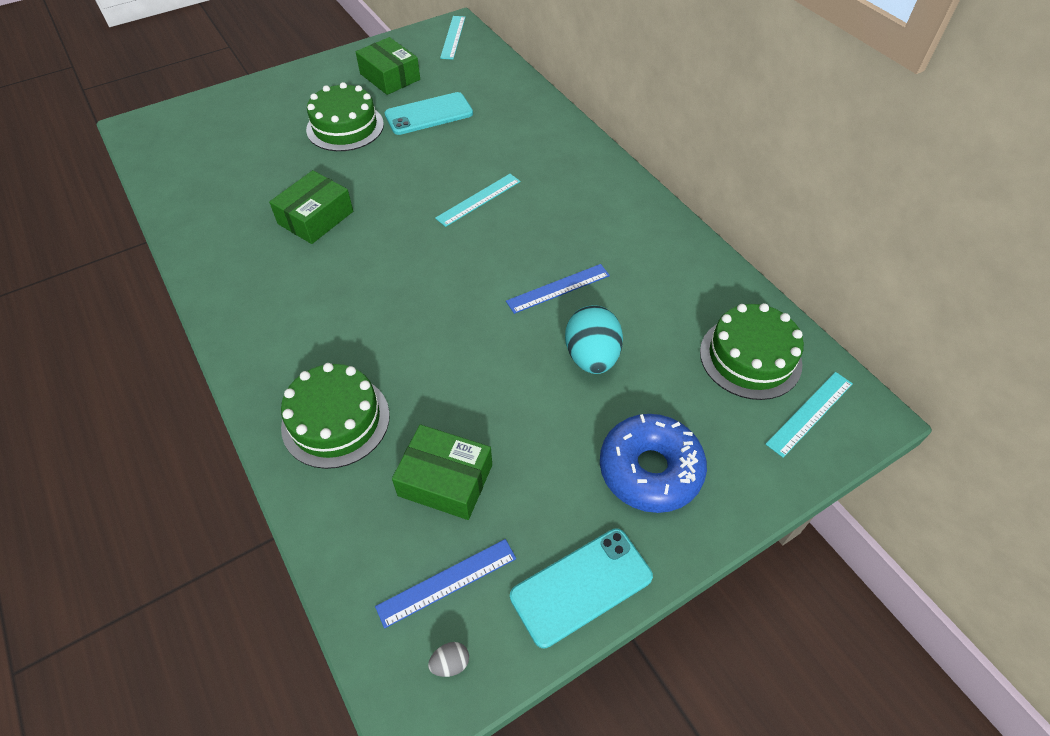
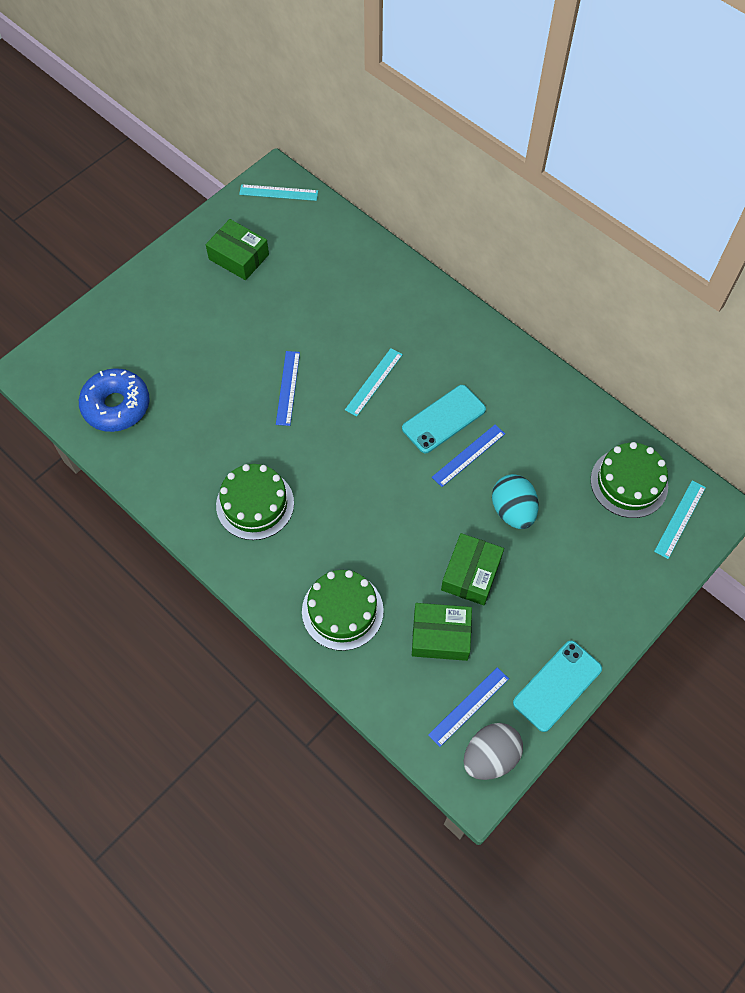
camera: 15 degrees left, 10 degrees up
green box [269,170,353,244] -> green box moved to [441,533,504,605]
green cake [306,82,384,151] -> green cake moved to [216,464,294,540]
turquoise phone [384,92,473,135] -> turquoise phone moved to [402,385,486,453]
grey egg [428,642,469,677] -> grey egg [464,723,523,780], size x2.40
turquoise ruler [440,16,465,60] -> turquoise ruler turned 75 degrees counterclockwise [239,184,318,201]
blue donut [600,414,707,513] -> blue donut moved to [79,368,150,432]
none -> blue ruler [276,351,300,426]

